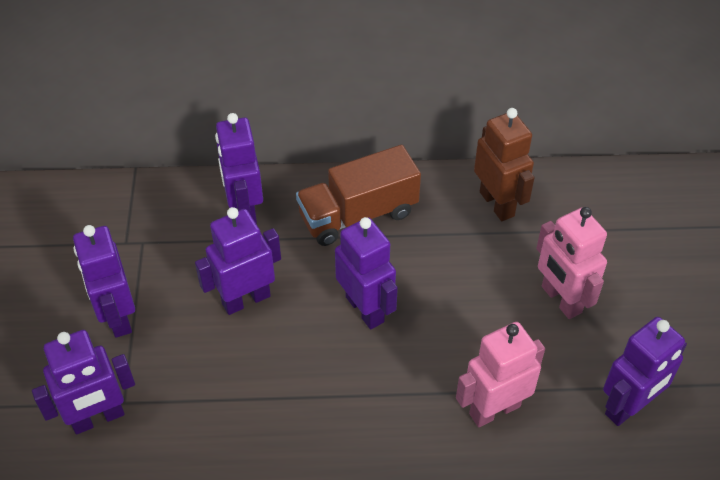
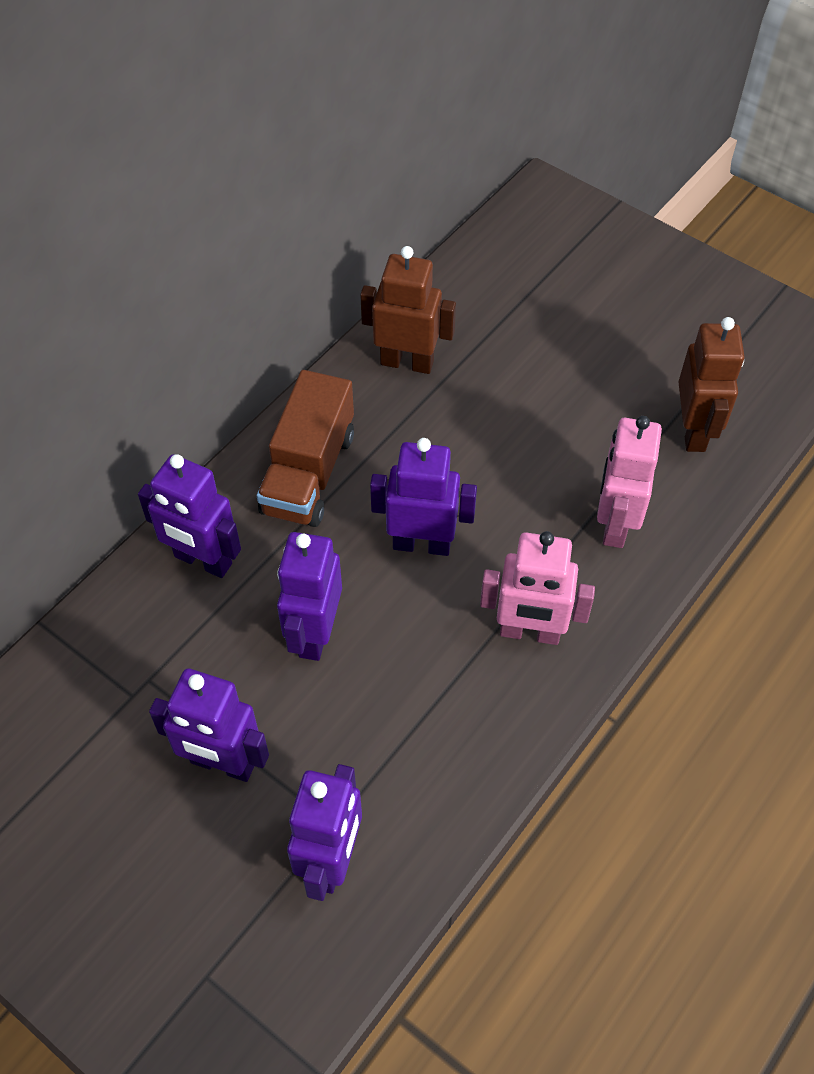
camera: 50 degrees left, 5 degrees up
pink robot [536,207,607,319] -> pink robot moved to [480,531,595,645]
purple robot [603,317,687,426] -> brown robot [678,317,745,452]

